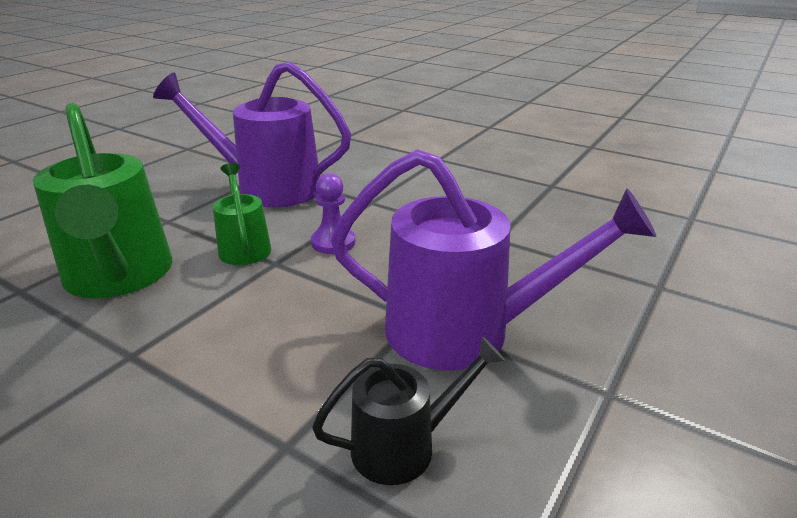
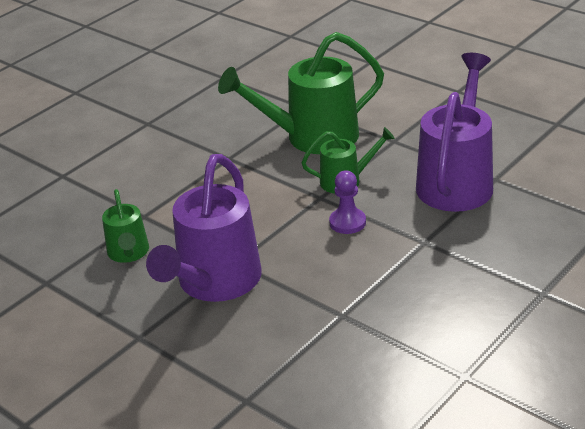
camera: 100 degrees right, 5 degrees up
black watering can [312,337,505,485] -> green watering can [102,189,149,263]

